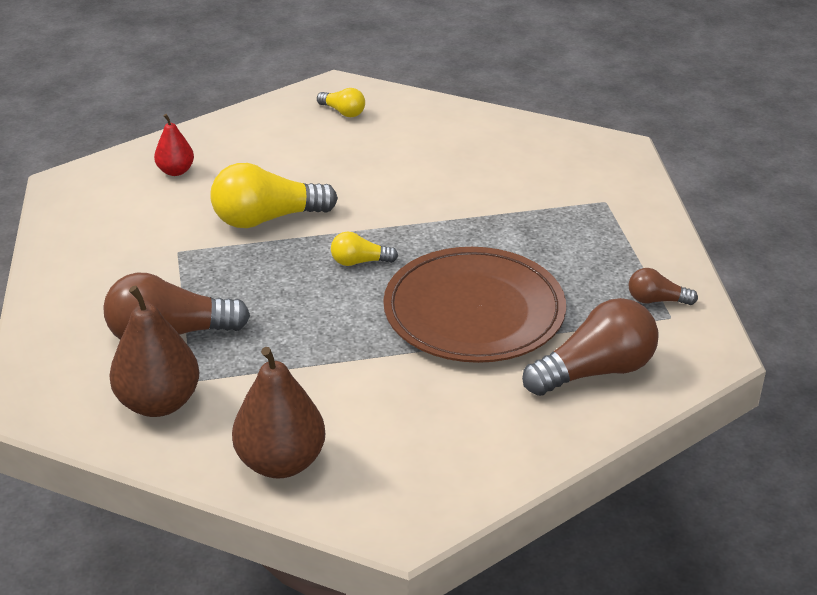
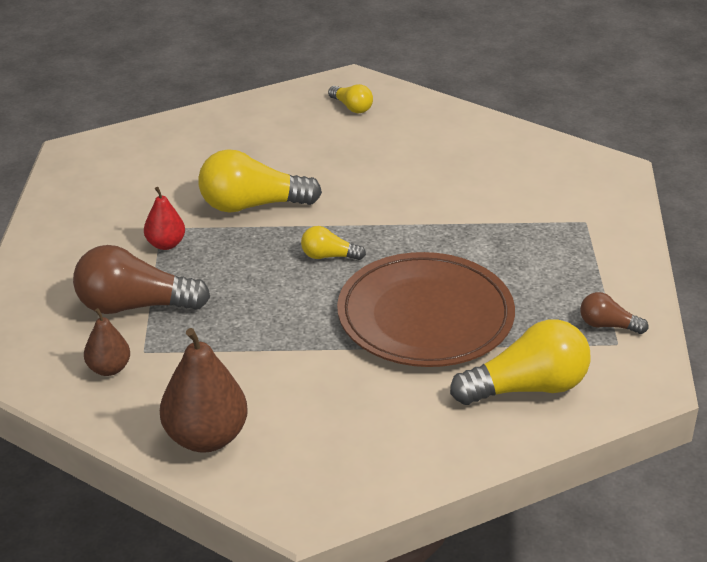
camera: 10 degrees right, 0 degrees up
brown pear [109,286,199,417] -> brown pear [84,308,130,376], size x0.56
red pear [154,114,194,176] -> red pear moved to [144,187,185,250]
brown light bulb [522,298,659,396] -> yellow light bulb [450,319,590,405]

